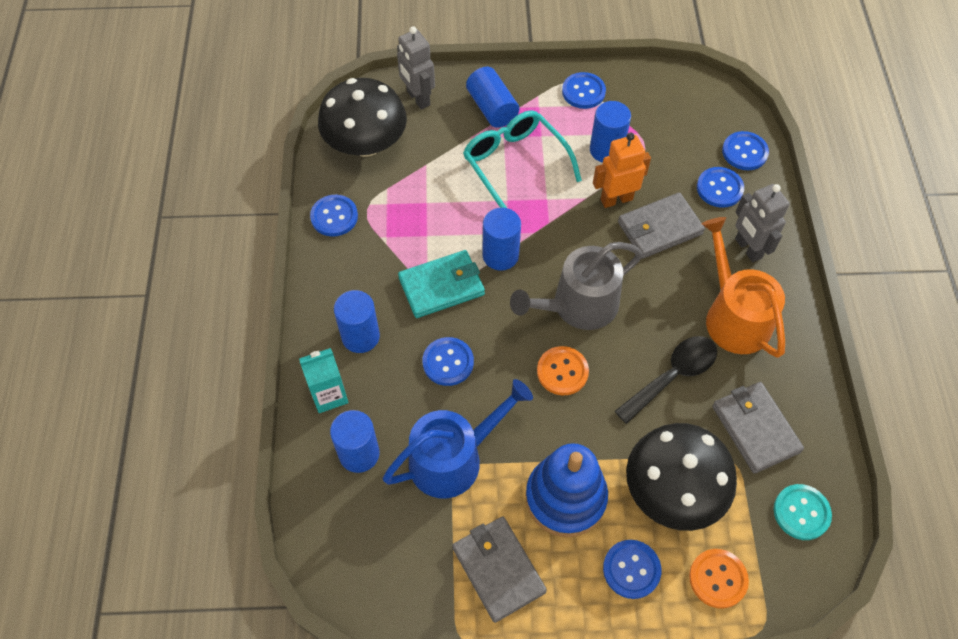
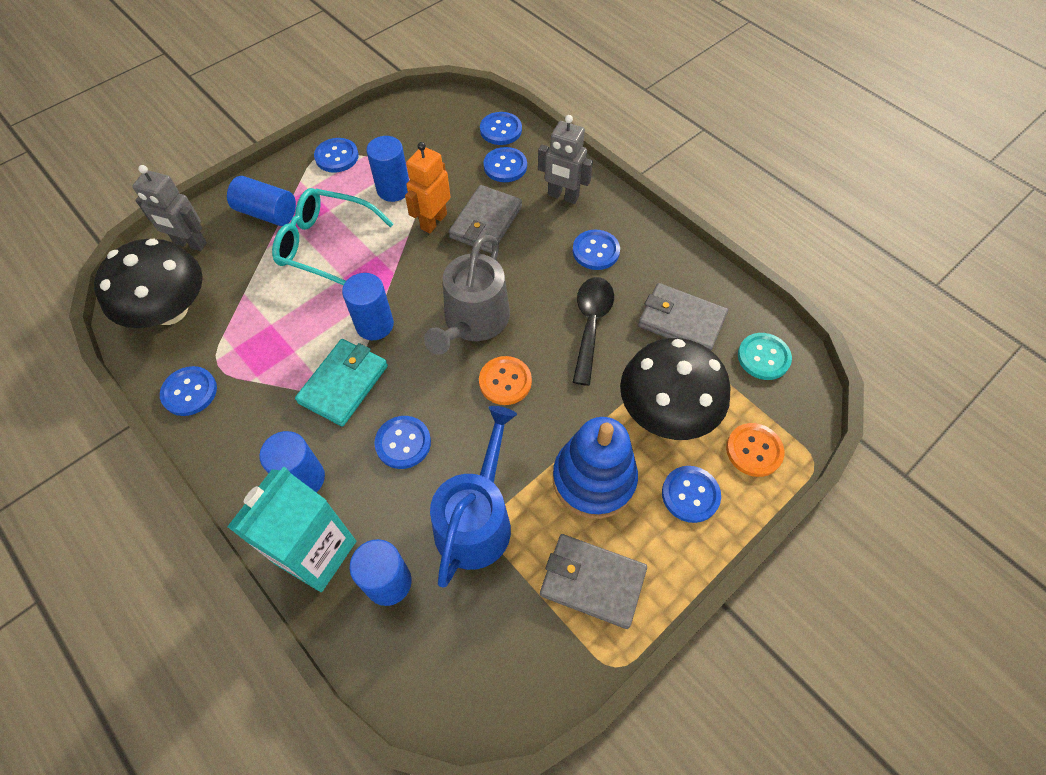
camera: 40 degrees left, 0 degrees up
turquoise carton [299,348,348,413] -> turquoise carton [227,467,356,592], size x1.65
orange watering can [702,217,785,358] -> blue button [573,230,620,270]

